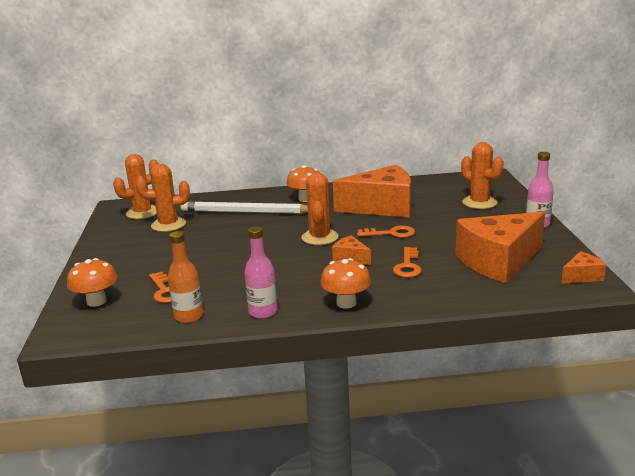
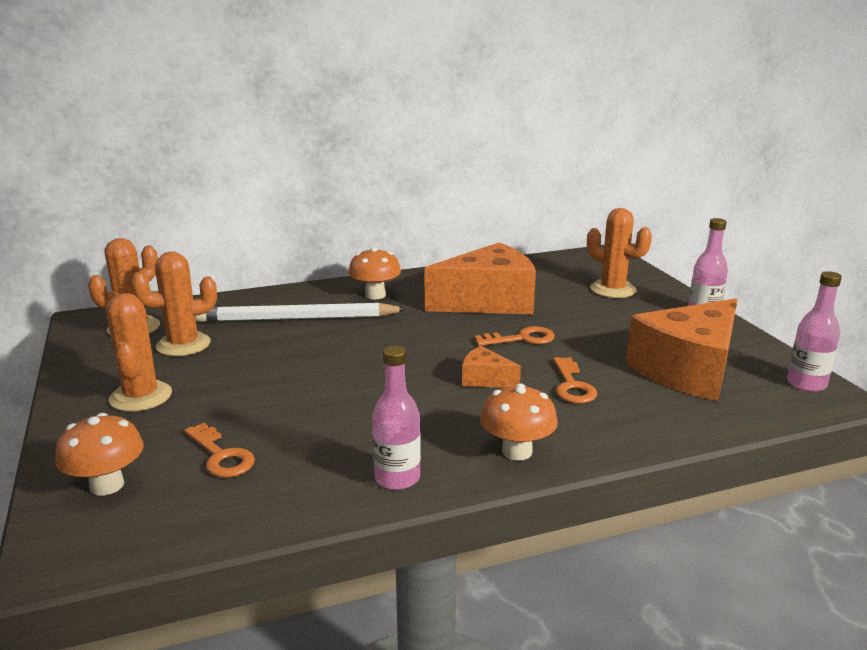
camera: 15 degrees left, 0 degrees up
orange bottle [168,231,203,323] -> none
orange cactus [302,172,339,245] -> orange cactus moved to [106,293,172,412]
orange cheese [561,251,606,283] -> pink bottle [787,271,842,392]

